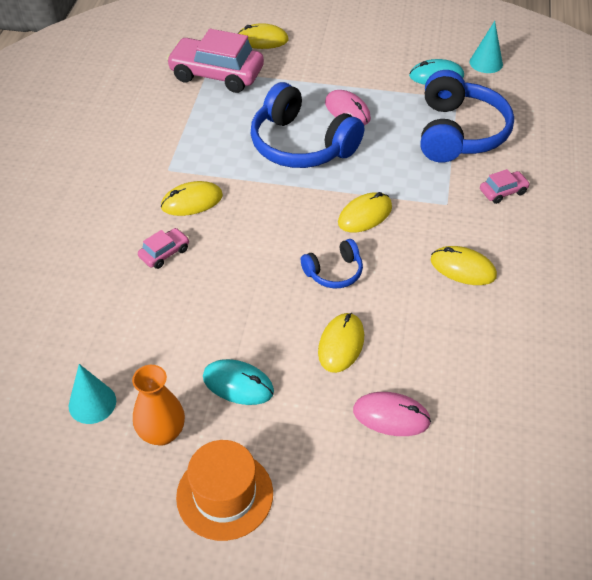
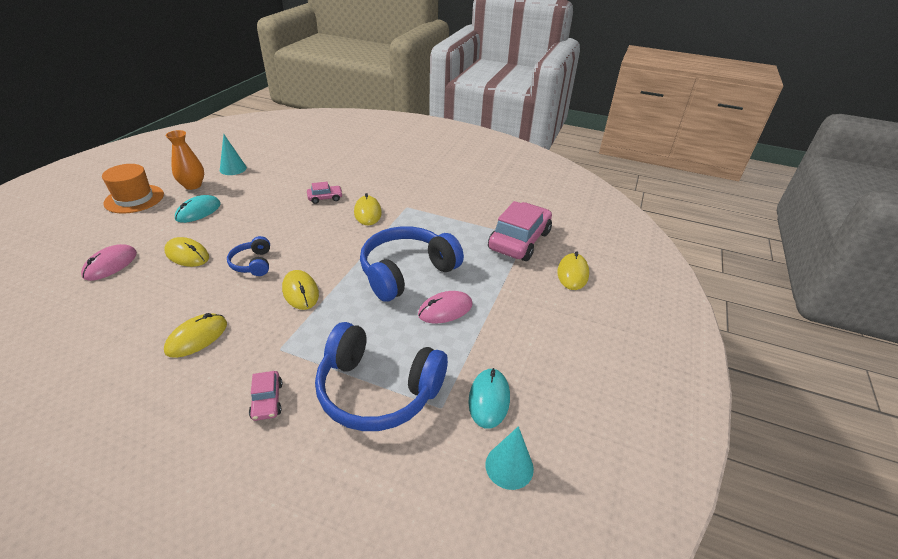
camera: 100 degrees right, 10 degrees down
pink car [138,228,189,269] -> pink car turned 75 degrees counterclockwise [307,182,343,204]

